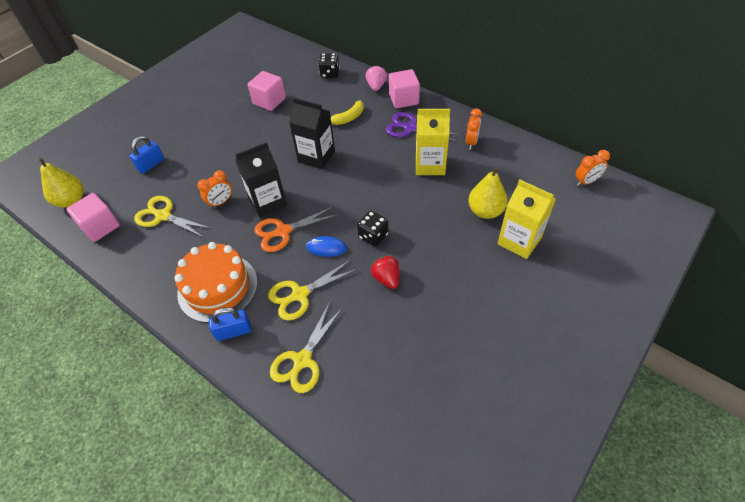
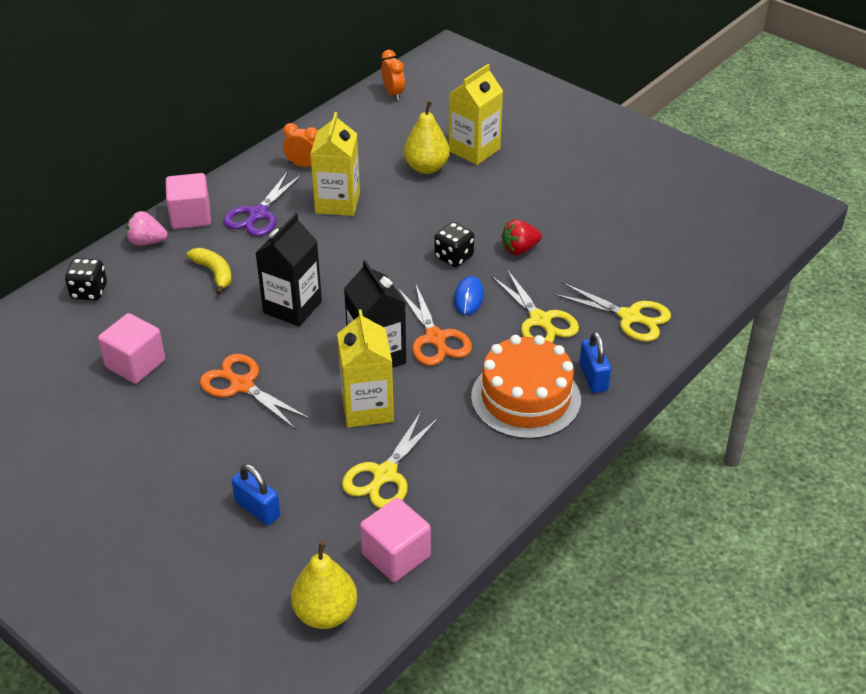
camera: 90 degrees left, 10 degrees down
orange clock [197,170,232,208] -> yellow carton [337,309,394,428]
none -> orange scissors [200,354,310,430]

